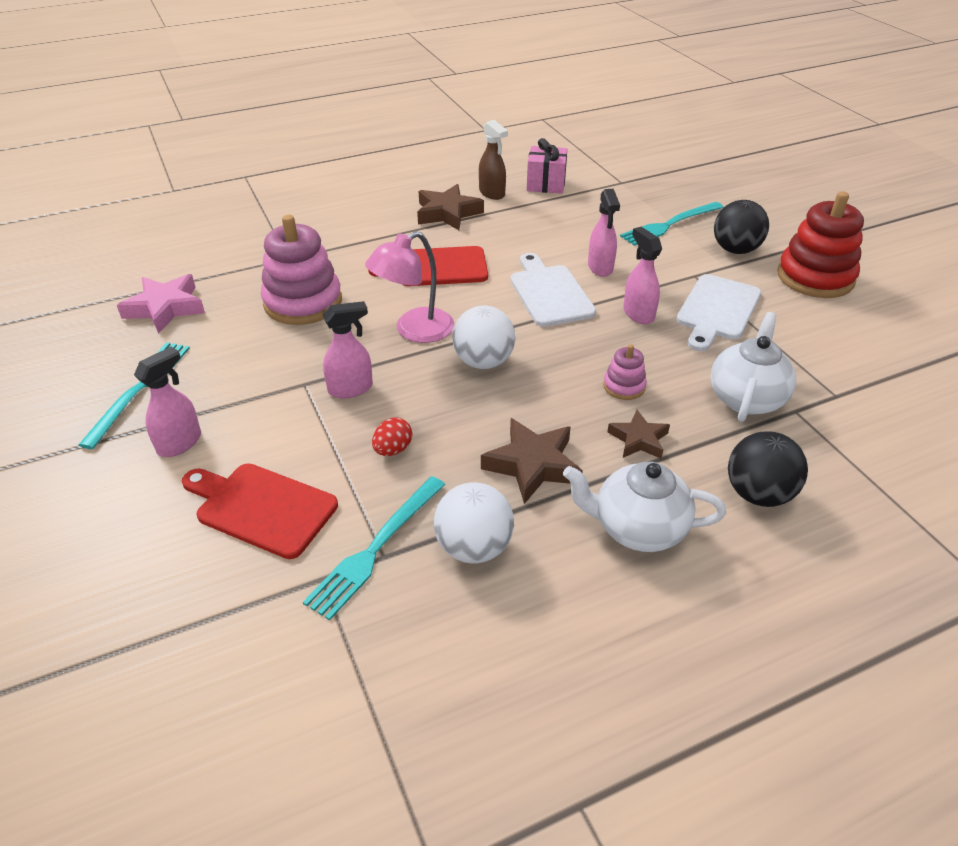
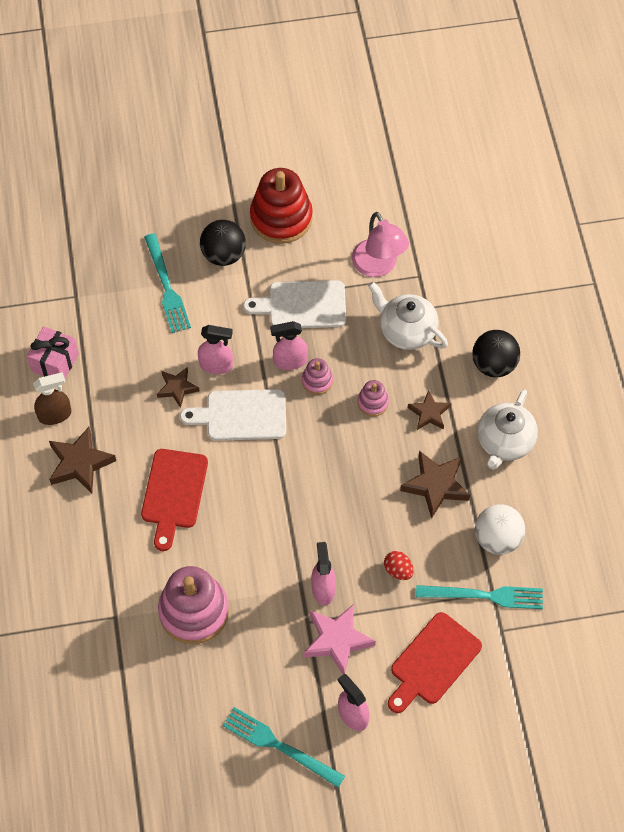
camera: 75 degrees left, 20 degrees up
pink star [117,274,205,334] -> pink star moved to [304,604,376,674]
turquoise fork [303,476,445,621] -> turquoise fork turned 45 degrees counterclockwise [416,585,543,609]
pink lamp [365,231,454,343] -> pink lamp moved to [352,212,409,277]
white ball [452,306,515,369] -> none
white cutting board [676,274,761,351] -> white cutting board turned 135 degrees clockwise [243,280,346,328]
none -> brown star [157,367,199,408]
none -> pink stacking toy [302,358,333,395]

